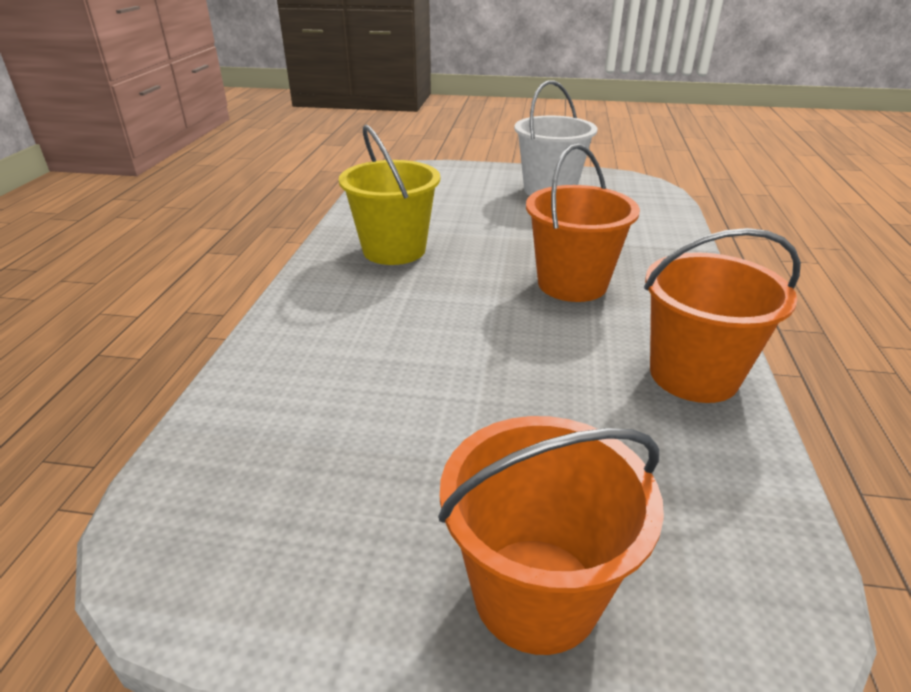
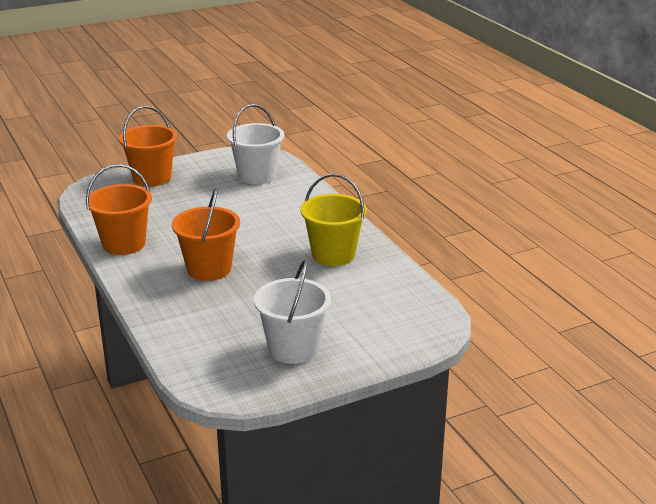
camera: 145 degrees right, 5 degrees down
none -> white bucket [227,104,284,185]

